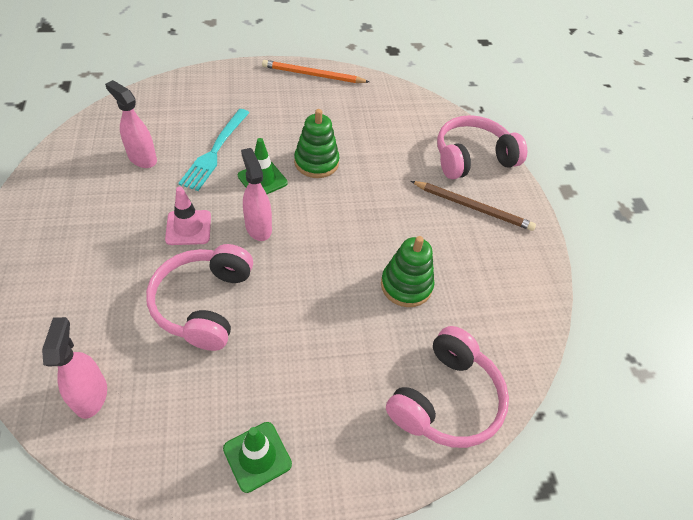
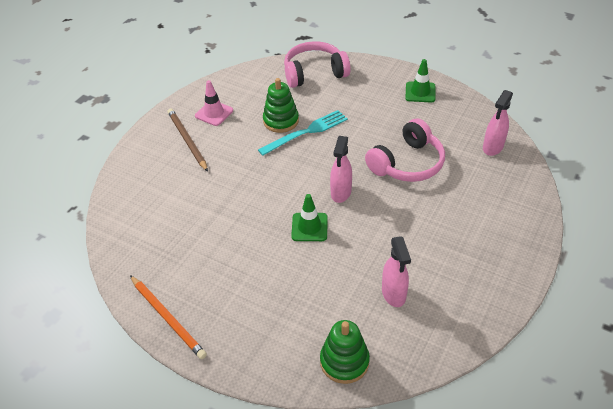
camera: 135 degrees left, 5 degrees down
pink traffic cone [165,187,211,245] -> pink traffic cone moved to [195,80,233,126]
turquoise fork [178,109,249,191] -> turquoise fork moved to [258,110,348,156]
green stacking toy [294,109,339,178] -> green stacking toy moved to [320,320,370,384]
pink headphones [437,115,527,179] -> none

